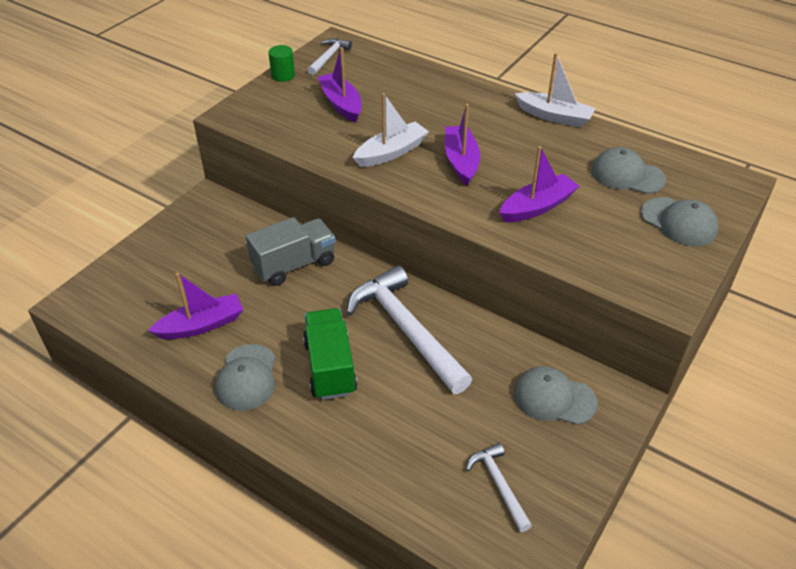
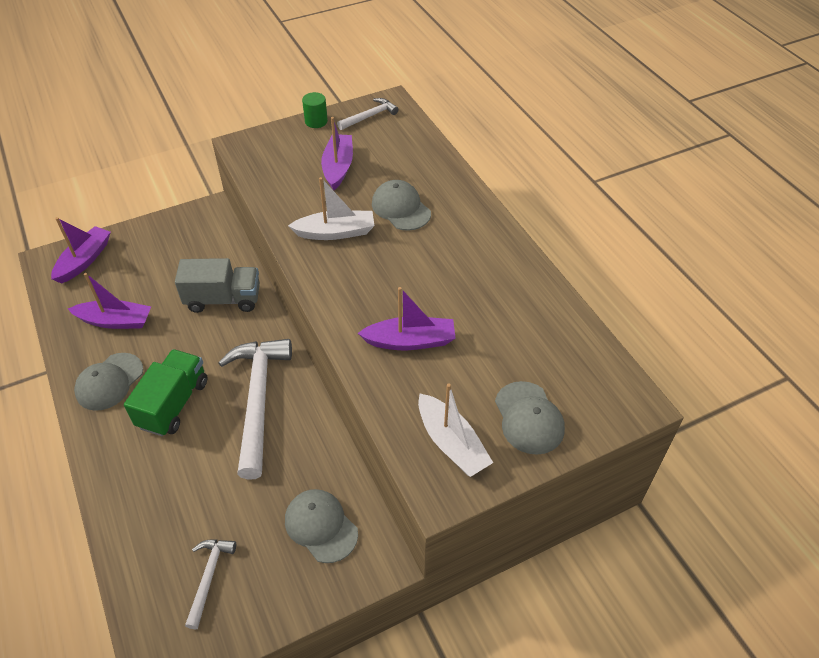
camera: 30 degrees right, 5 degrees up
purple boat [445,104,480,185] -> purple boat moved to [51,217,111,283]
white boat [515,53,596,127] -> white boat moved to [418,384,493,477]
grey cap [591,147,666,194] -> grey cap moved to [372,180,431,231]

